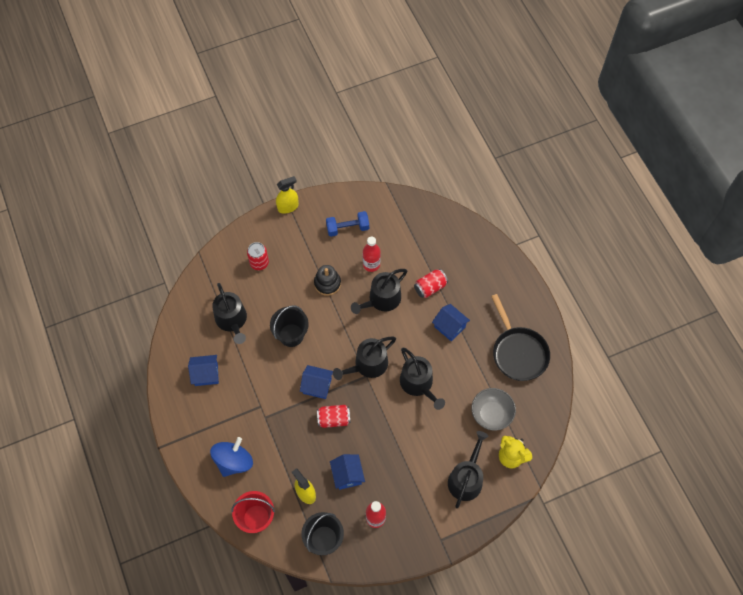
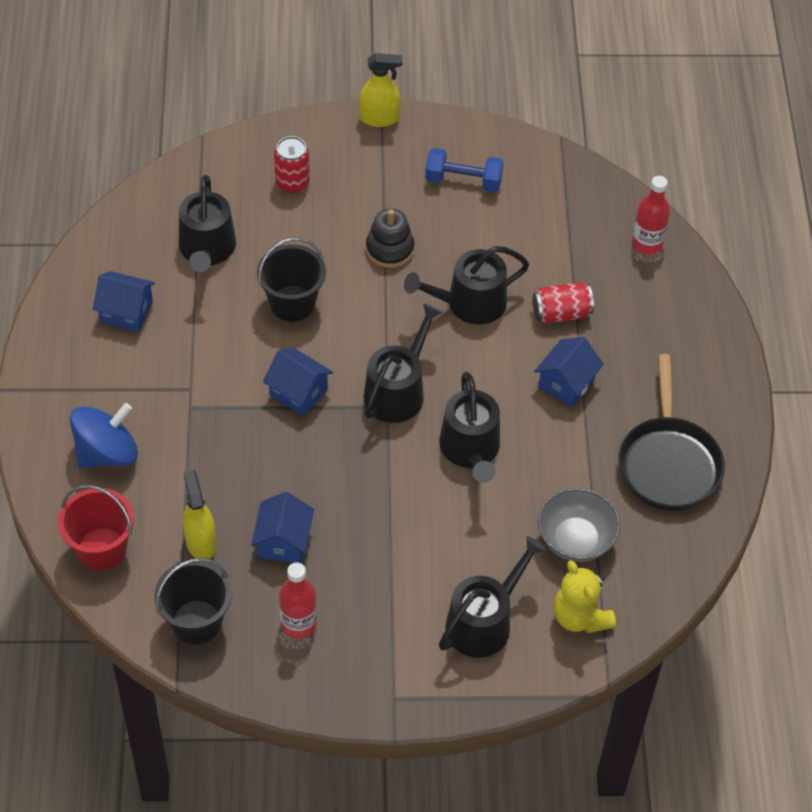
camera: 20 degrees right, 10 degrees down
red can [317,405,350,428] -> none
black watering can [333,336,396,380] -> black watering can turned 135 degrees clockwise [364,303,443,423]
red bottle [363,236,381,272] -> red bottle moved to [632,176,670,254]
blue house [432,304,470,341] -> blue house turned 60 degrees clockwise [534,337,604,407]

